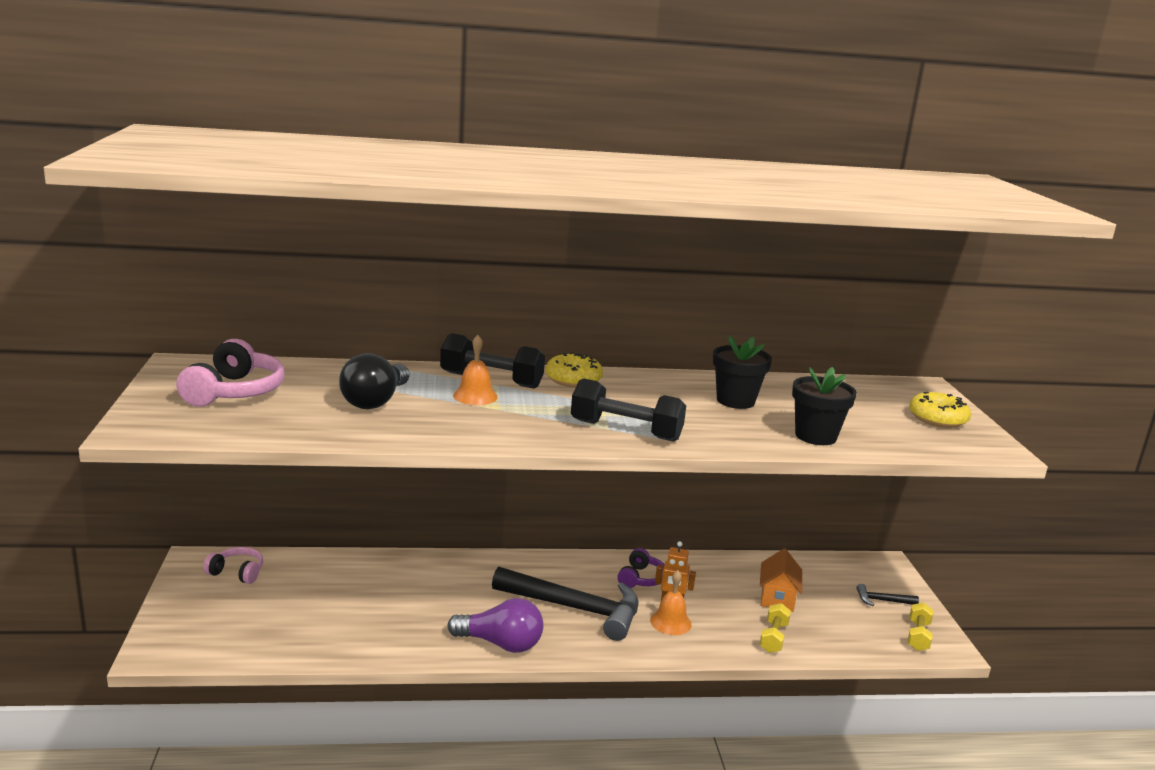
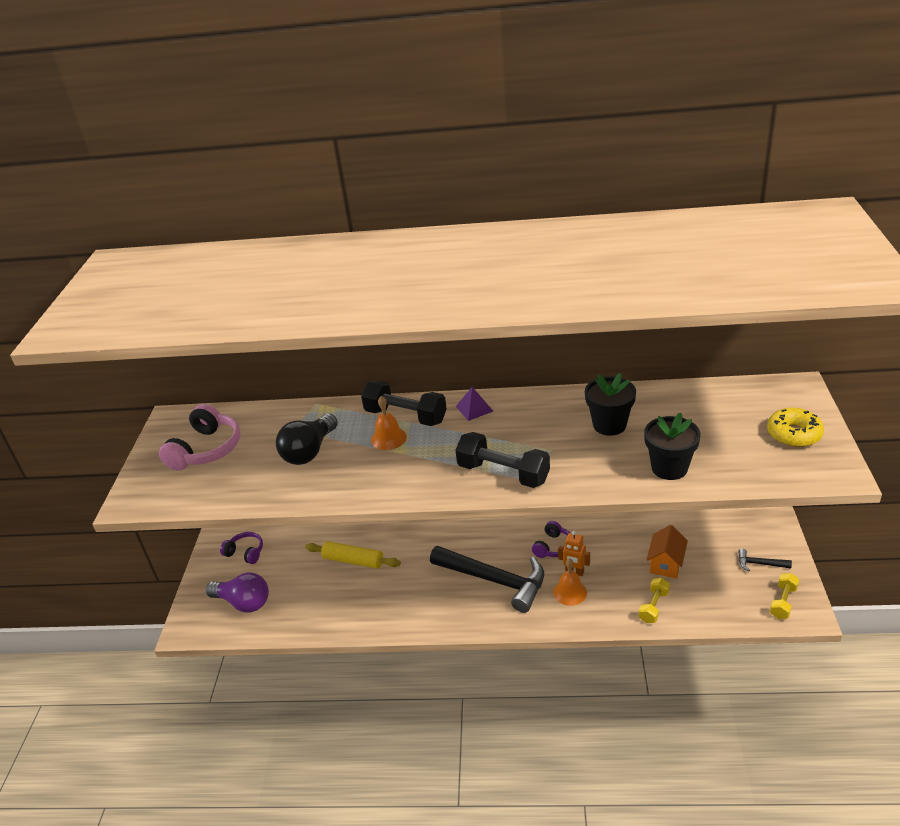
camera: 15 degrees right, 15 degrees up
pink headphones [203,547,263,584] -> purple headphones [220,532,263,564]
purple light bulb [448,598,544,653] -> purple light bulb moved to [206,573,269,613]
yellow donut [546,352,603,387] -> purple pyramid [456,387,493,421]
none -> yellow rolling pin [305,541,401,569]

